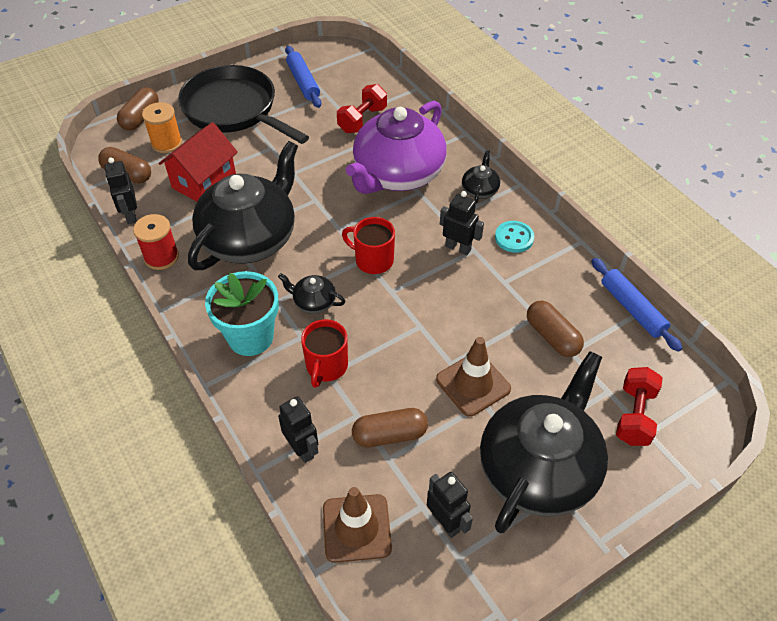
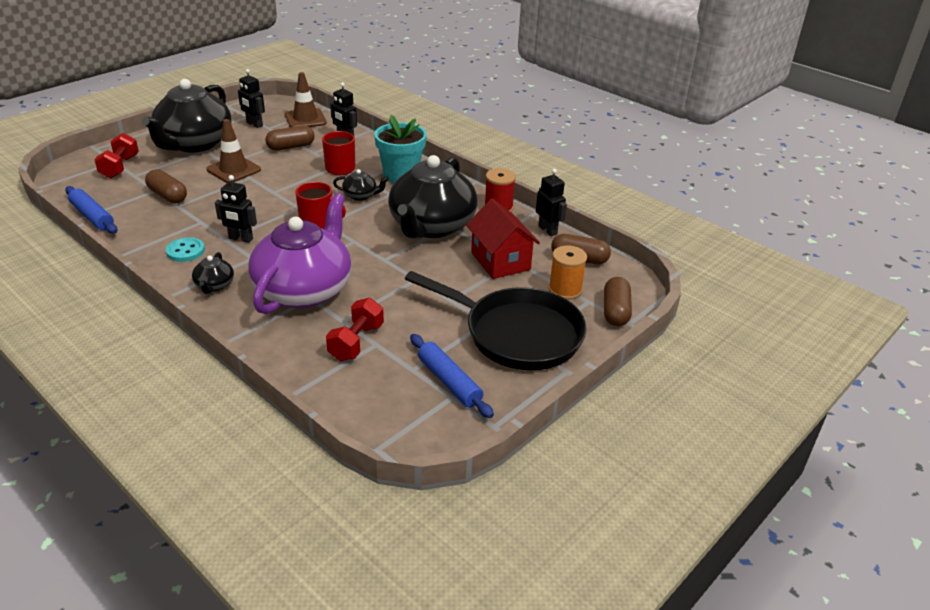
camera: 165 degrees right, 15 degrees down
red house [158,122,238,202] -> red house turned 45 degrees counterclockwise [466,198,540,279]

